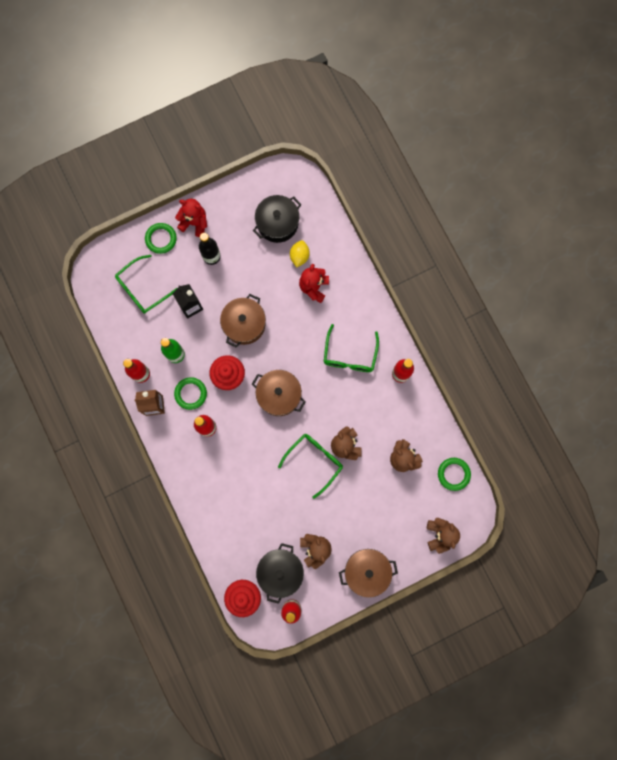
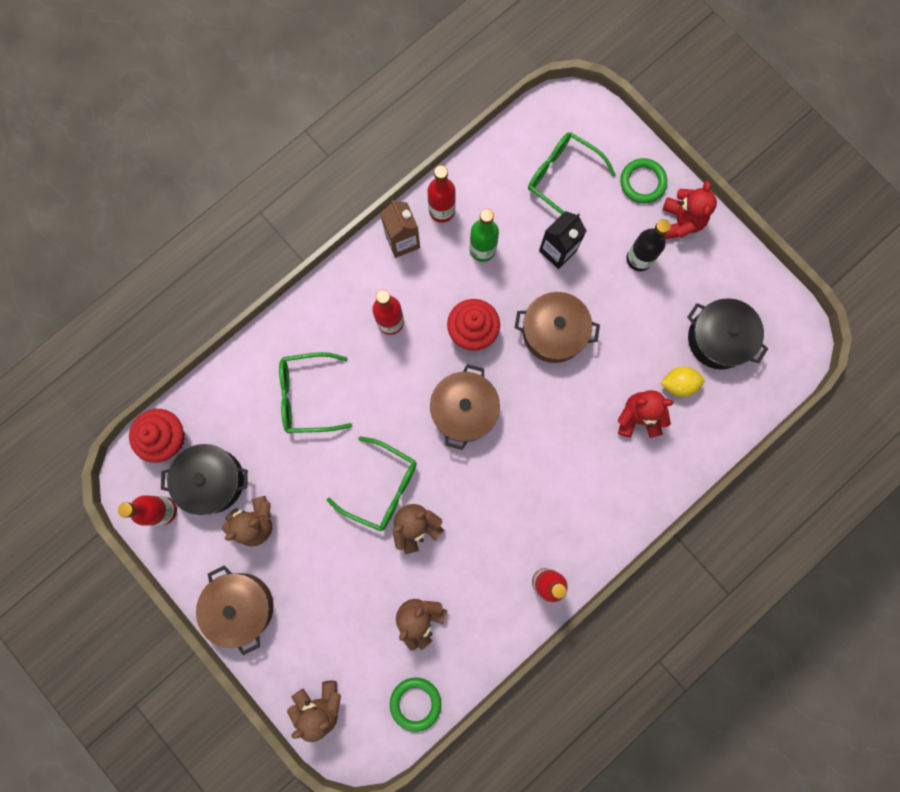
camera: 75 degrees right, 0 degrees up
green ring [174,377,207,410] -> none
green glasses [324,324,379,372] -> green glasses moved to [279,352,352,433]

